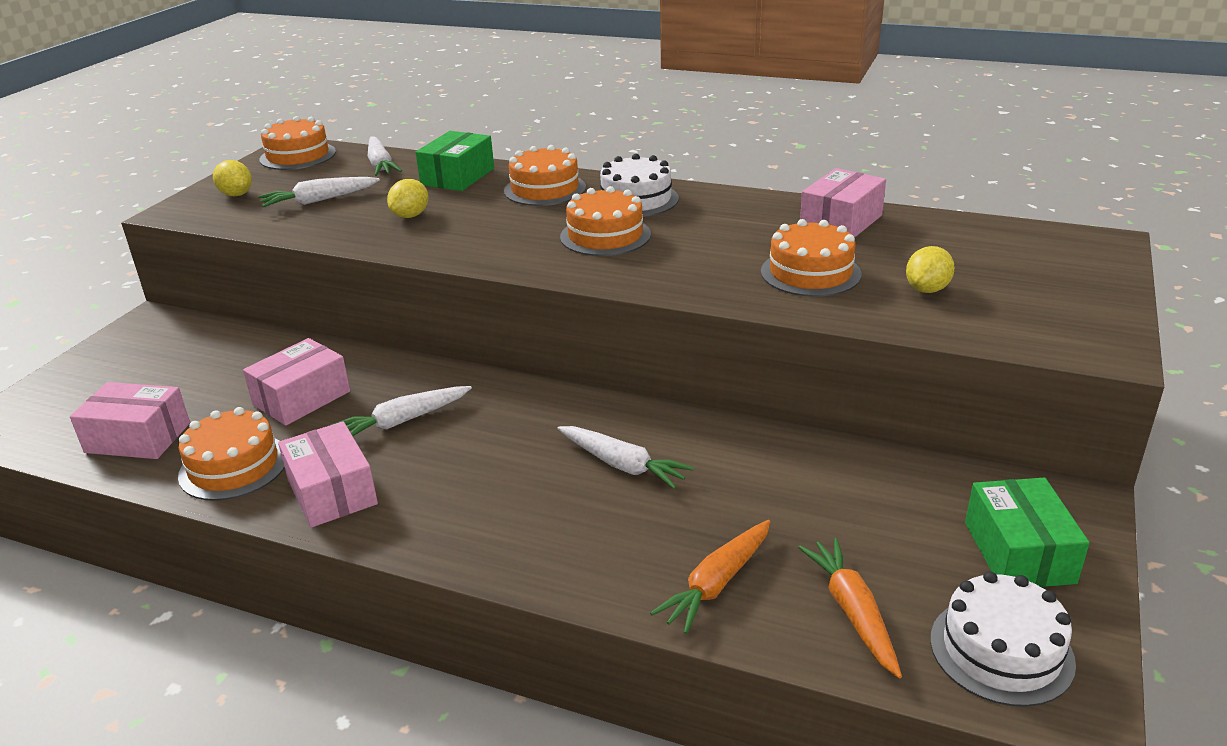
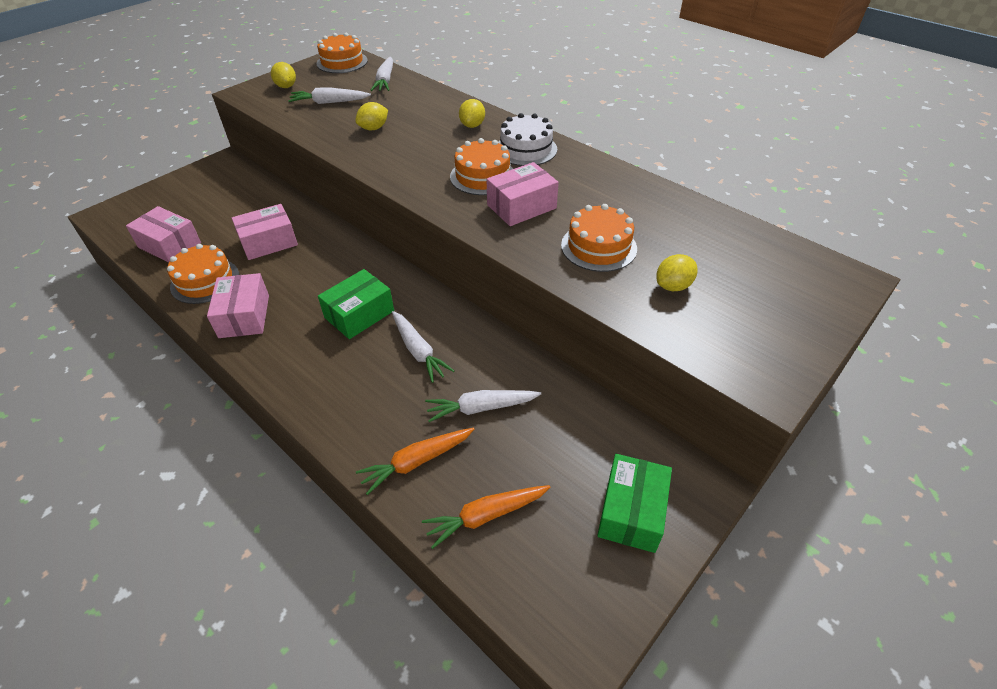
camera: 20 degrees right, 15 degrees up
white carrot [331,386,472,436] -> white carrot moved to [425,390,541,422]
green box [416,131,494,191] -> green box moved to [318,269,394,339]
orange cake [504,145,586,206] -> yellow lemon [459,99,485,128]
orange carrot [798,538,902,678] -> orange carrot turned 120 degrees counterclockwise [422,485,550,549]
pink box [800,168,886,238] -> pink box moved to [487,162,559,226]
white cake [930,571,1076,707] -> none

